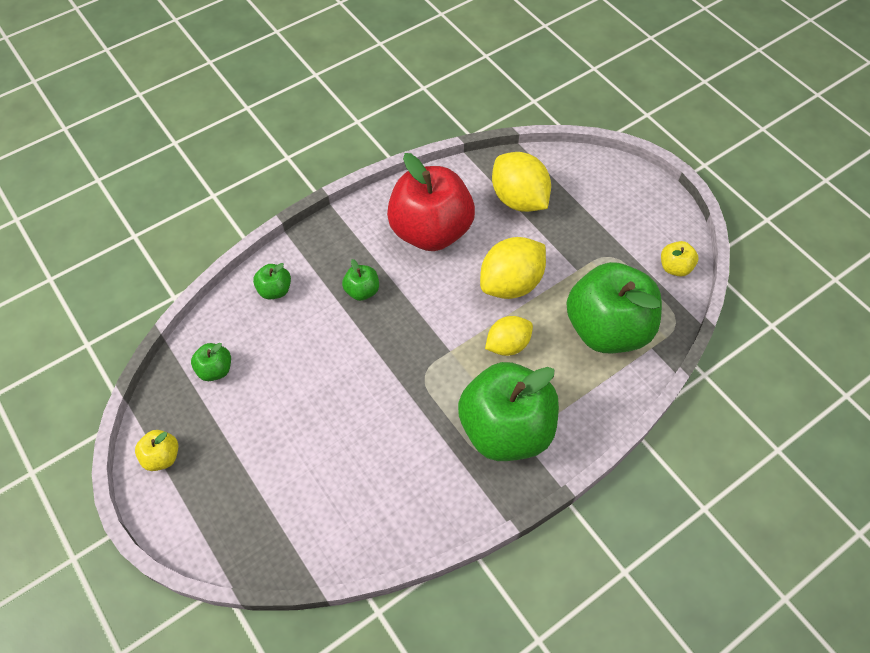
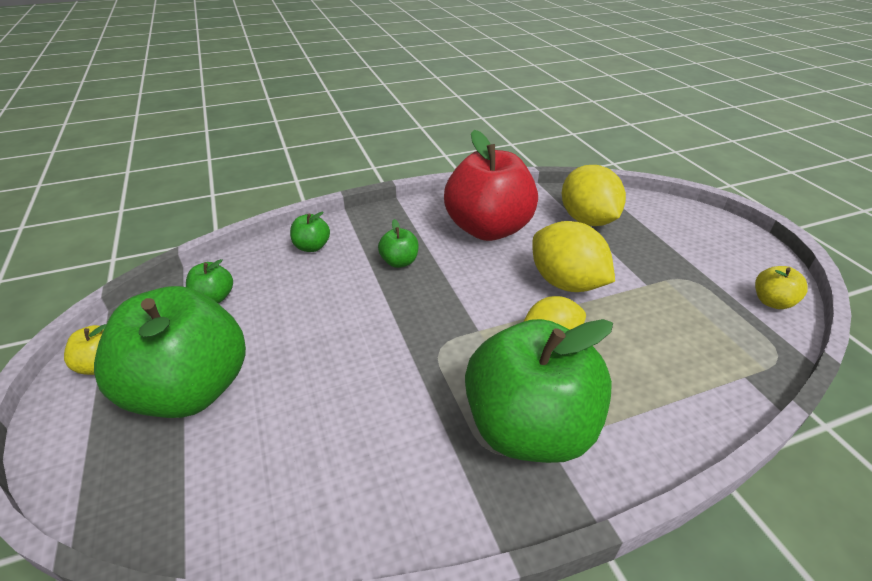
camera: 15 degrees right, 20 degrees down
yellow lemon [480,237,546,299] -> yellow lemon turned 75 degrees clockwise [532,221,615,292]
green apple [566,262,662,353] -> green apple moved to [94,286,246,418]

